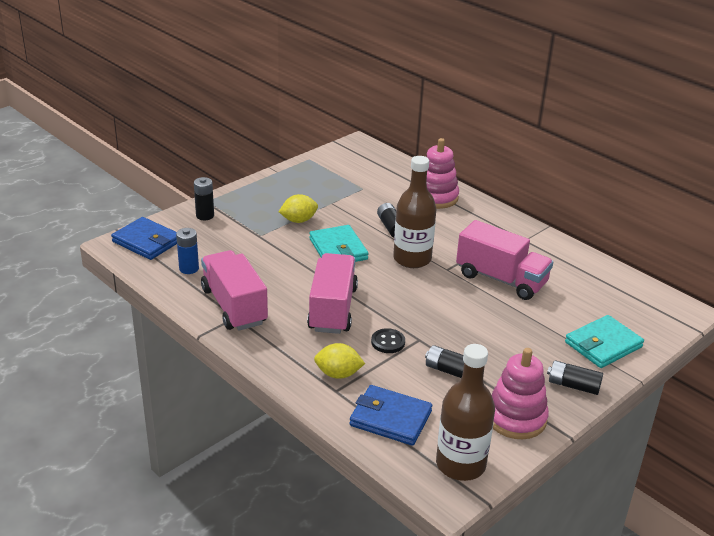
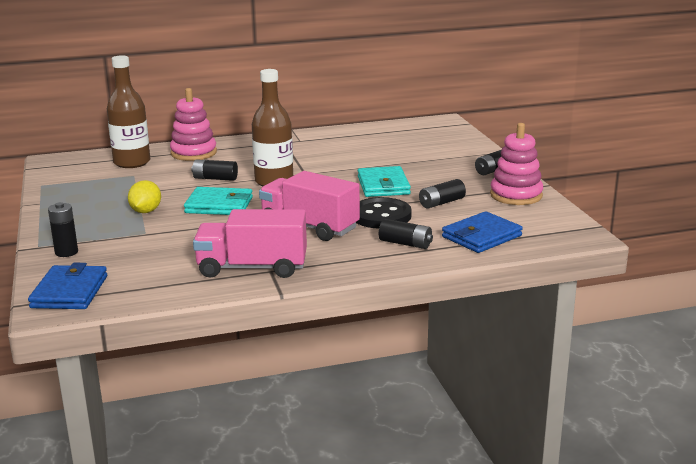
camera: 60 degrees left, 10 degrees down
blue wallet [111,217,177,260] -> blue wallet turned 60 degrees counterclockwise [28,263,107,309]
blue battery [176,228,199,274] -> none
yellow lemon [314,343,365,379] -> black battery [379,219,433,249]
black button [371,328,405,353] -> black button [356,197,412,229], size x1.82
brown bottle [436,344,495,481] -> brown bottle moved to [107,55,150,168]
pink truck [456,220,553,300] -> none
turquoise wallet [565,315,644,368] -> turquoise wallet moved to [358,166,411,197]

